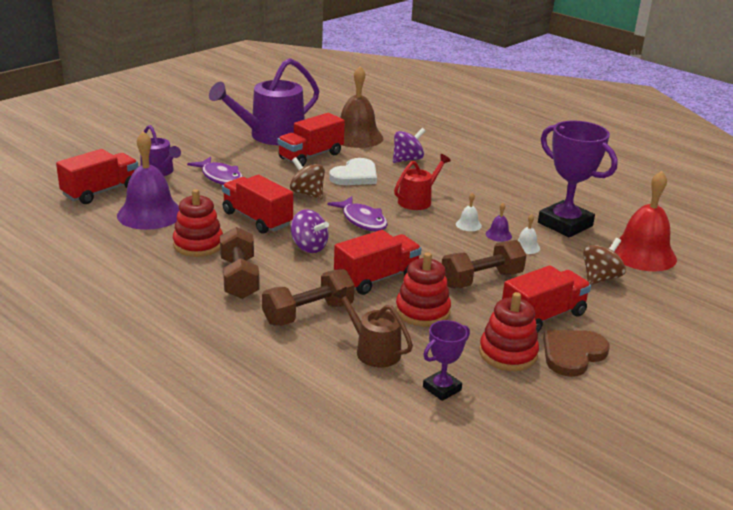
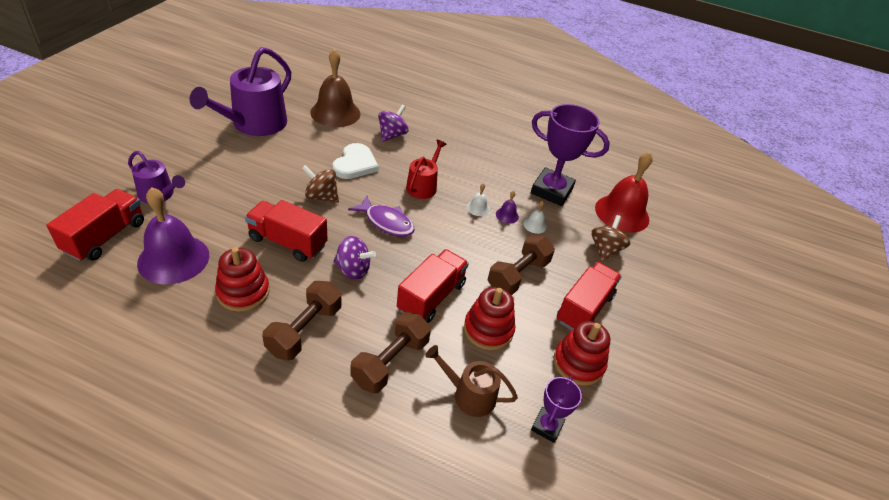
camera: 25 degrees left, 15 degrees up
purple fish [187,157,243,185] -> none
brown dumbbell [220,227,260,299] -> brown dumbbell turned 60 degrees clockwise [262,281,341,360]
red truck [278,113,345,166] -> none
brown heart [543,330,610,377] -> none

